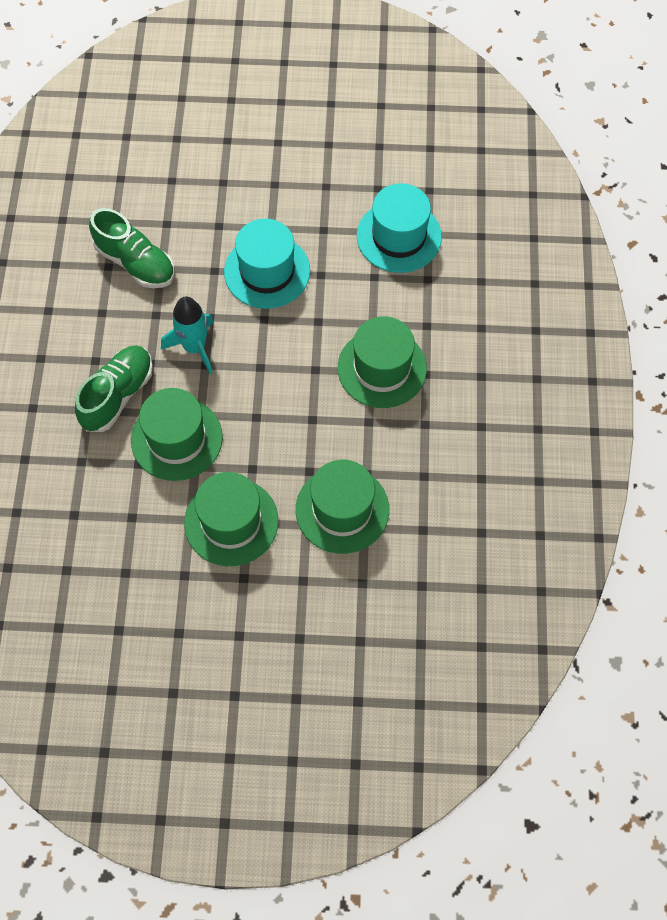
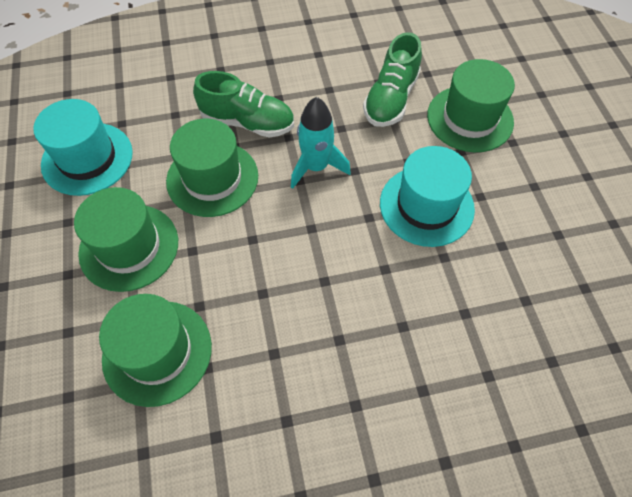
camera: 75 degrees right, 5 degrees down
green hat [338,316,427,408] -> green hat moved to [427,59,515,152]
turquoise hat [357,183,442,273] -> turquoise hat moved to [33,99,133,196]

